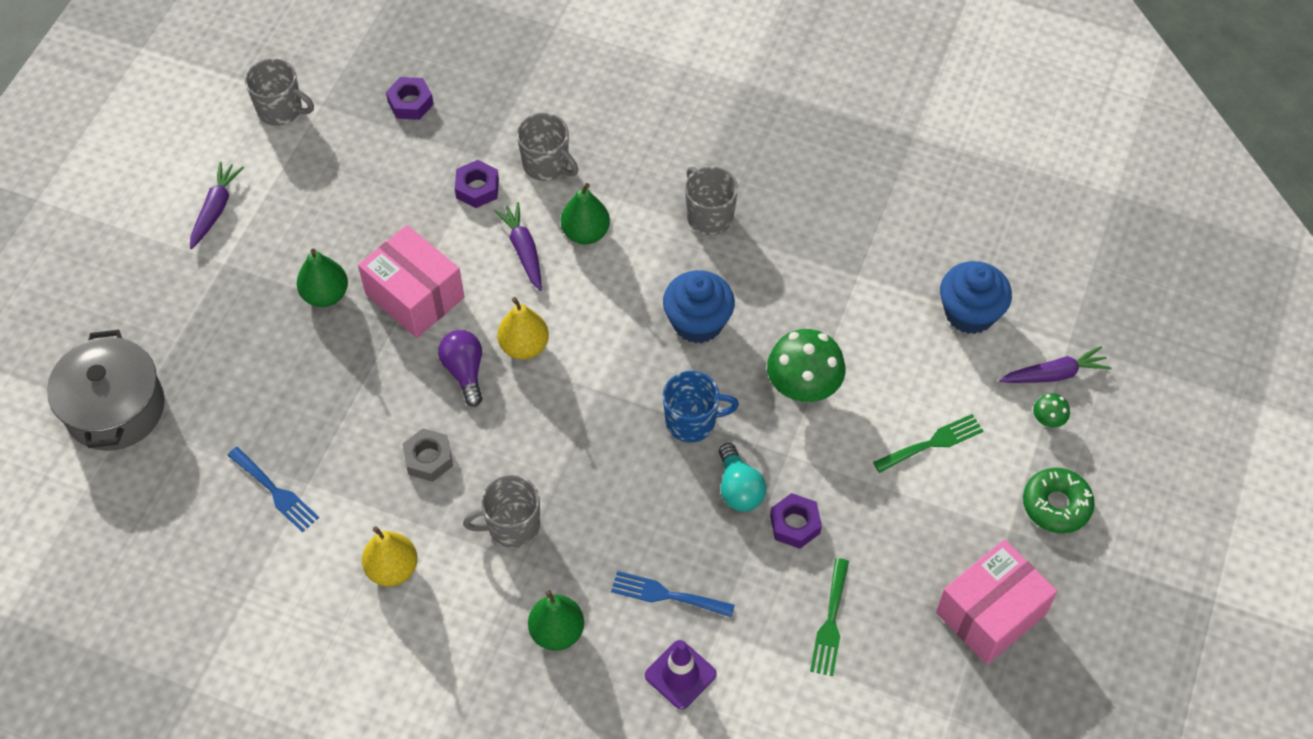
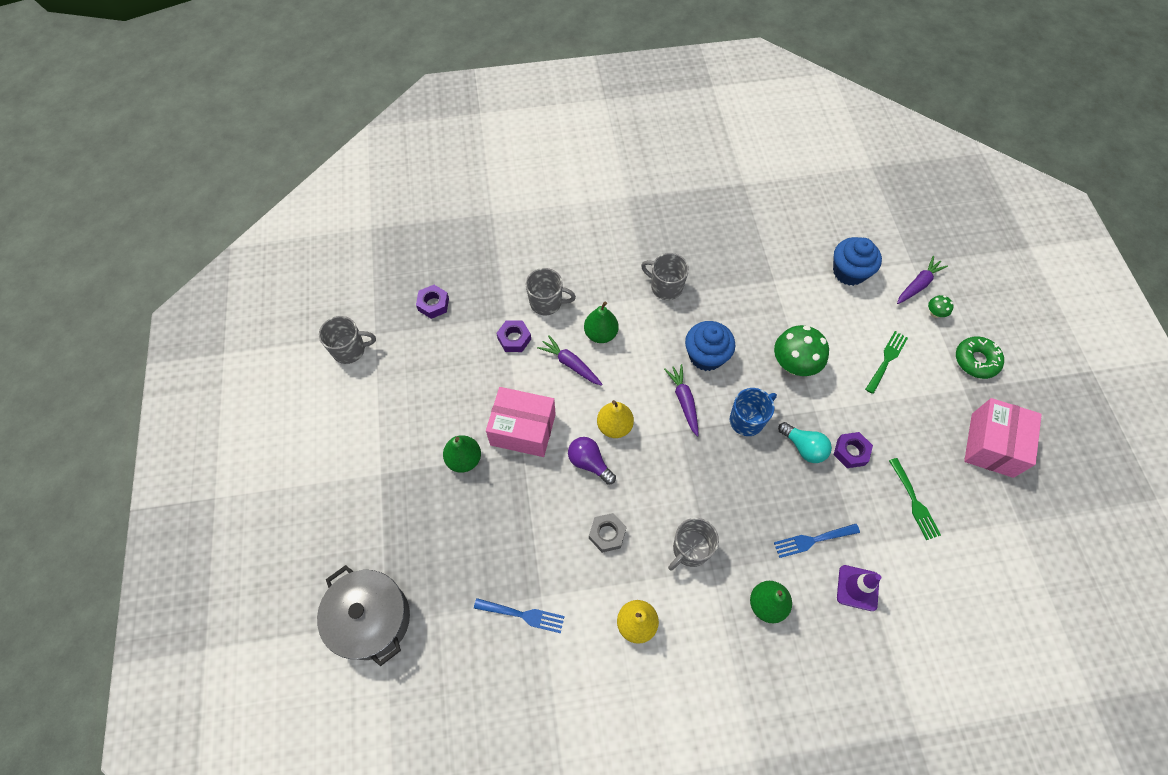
camera: 30 degrees left, 5 degrees up
purple carrot [190,161,244,249] -> purple carrot moved to [664,364,699,437]

